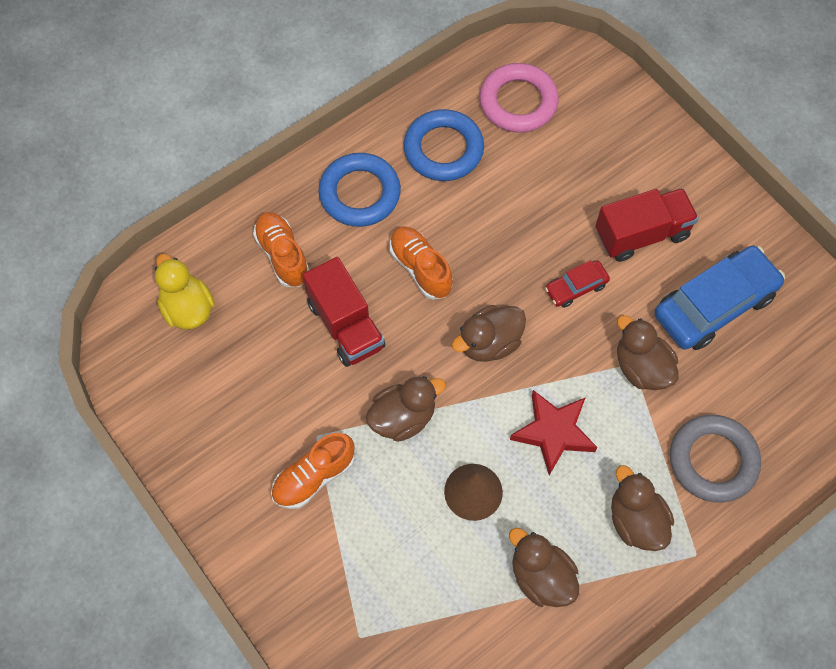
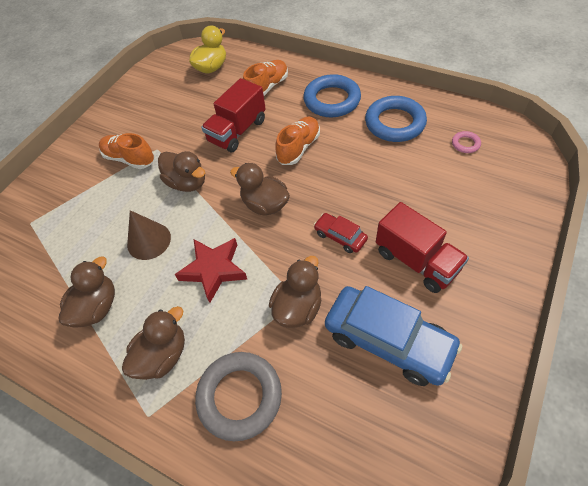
camera: 70 degrees right, 10 degrees down
pink ring [479,63,559,133] -> pink ring [452,131,481,153], size x0.45

